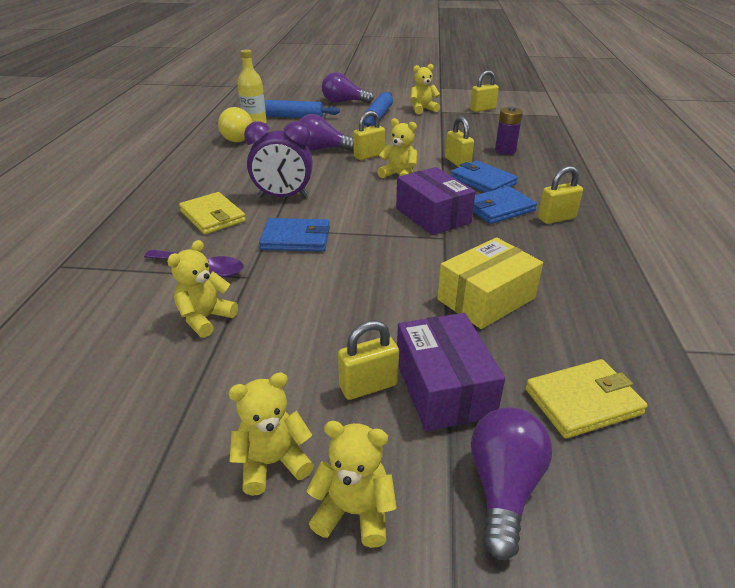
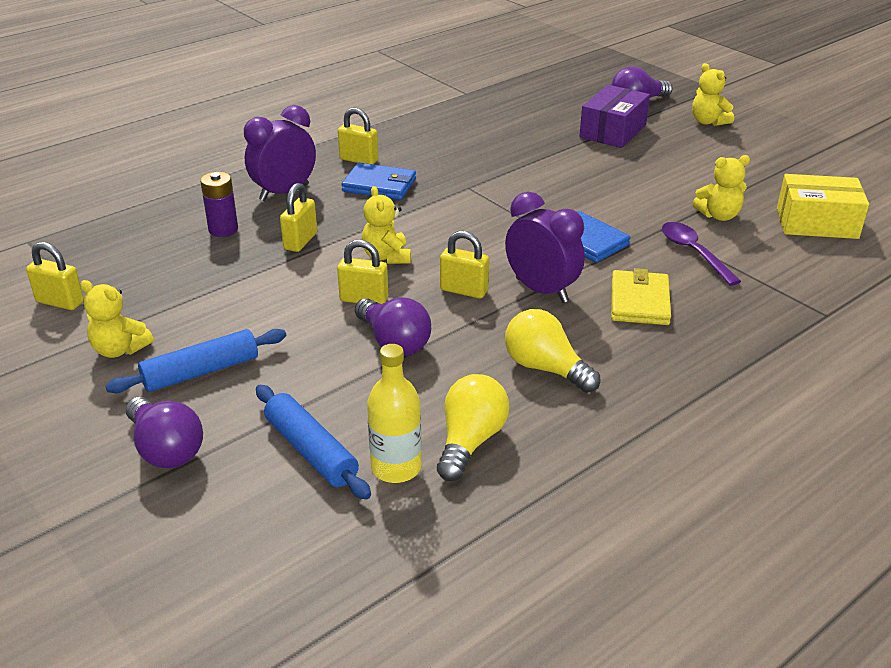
camera: 135 degrees left, 0 degrees up
yellow teddy bear [228,372,314,496] -> none
yellow padlock [338,320,399,400] -> yellow padlock moved to [440,231,489,298]
purple box [396,167,476,235] -> none
yellow box [437,237,543,329] -> yellow box moved to [777,174,869,239]
blue wallet [451,160,518,193] -> none
yellow wallet [525,359,648,439] -> none
none -> purple clock [244,105,316,201]
none -> yellow light bulb [505,309,600,393]

